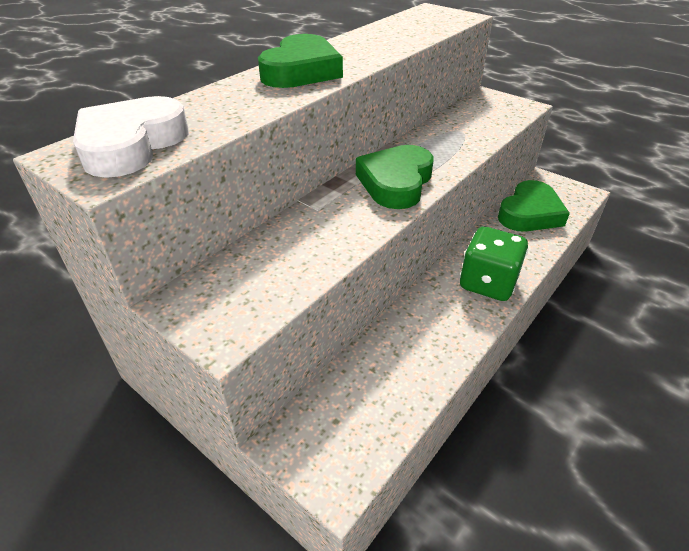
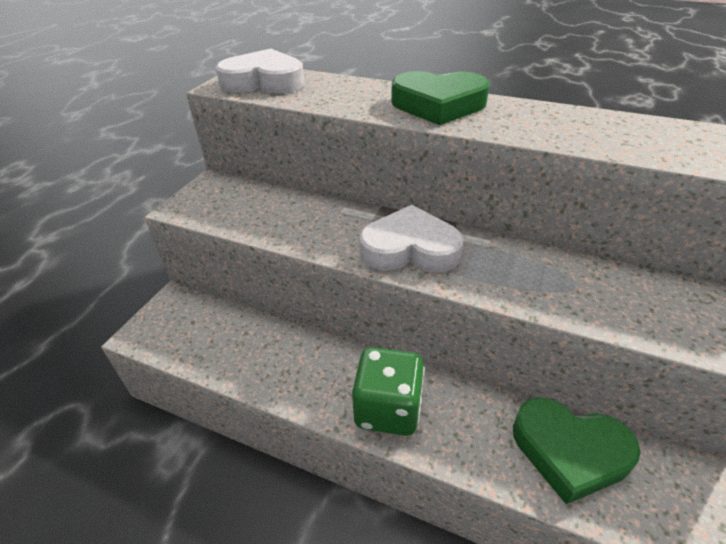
camera: 75 degrees right, 0 degrees up
green heart [356,145,434,209] -> white heart [359,205,464,273]

